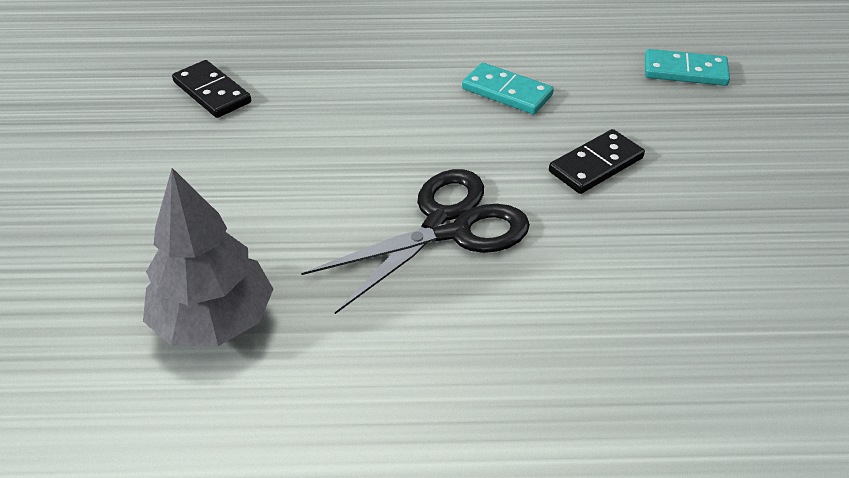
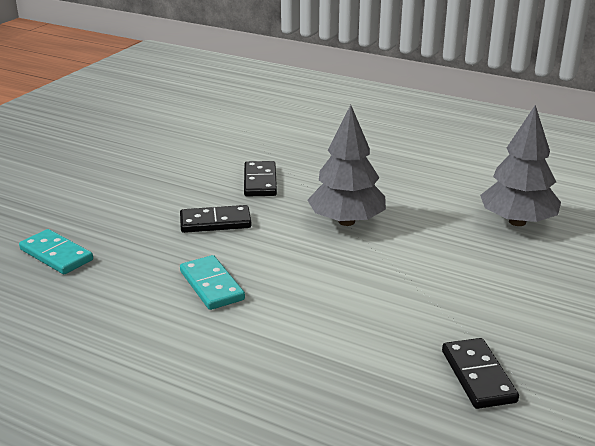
camera: 150 degrees left, 15 degrees down
black scissors [301,169,530,314] -> grey tree [307,105,386,226]
none -> black domino [244,161,277,196]

